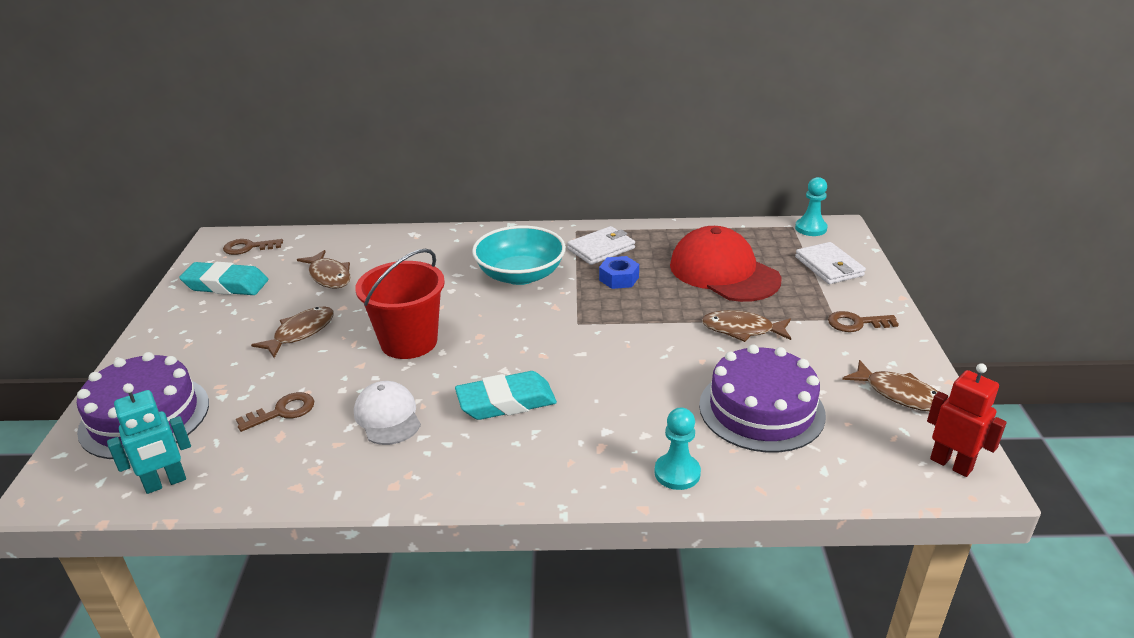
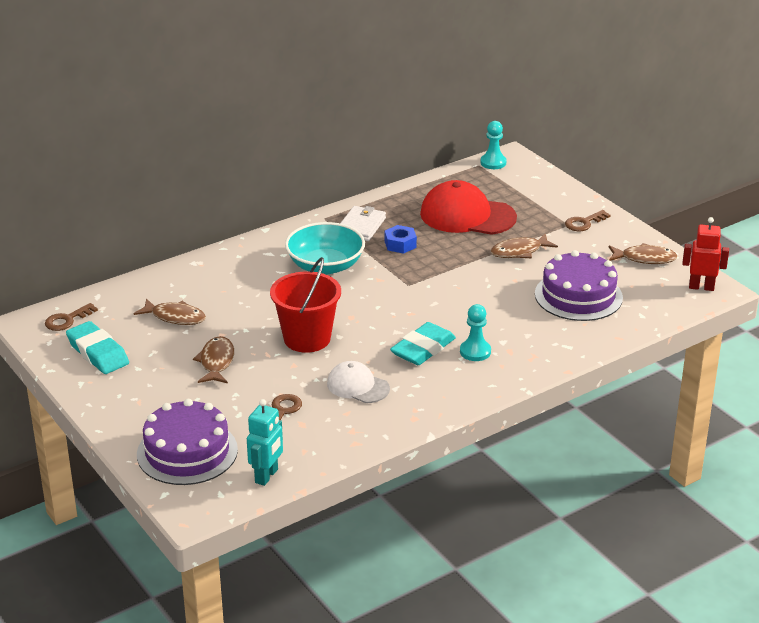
camera: 35 degrees left, 0 degrees up
turquoise eraser [179,262,268,295] -> turquoise eraser turned 75 degrees clockwise [66,321,129,374]
turquoise pawn [654,408,701,490] -> turquoise pawn moved to [460,304,491,361]
white wallet [795,242,866,284] -> none

